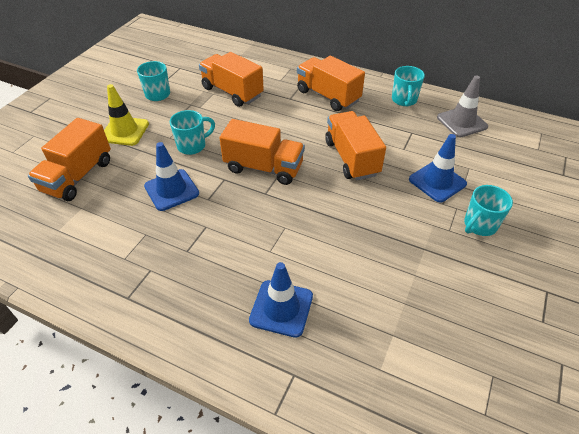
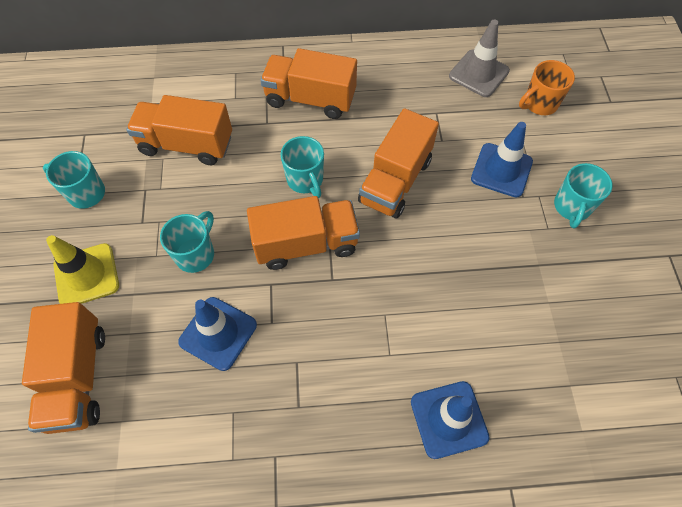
camera: 30 degrees left, 15 degrees up
orange truck [325,111,386,180] -> orange truck turned 105 degrees counterclockwise [358,108,439,218]
turquoise mug [392,66,425,107] -> turquoise mug moved to [281,136,324,198]
none -> orange mug [519,60,575,115]

